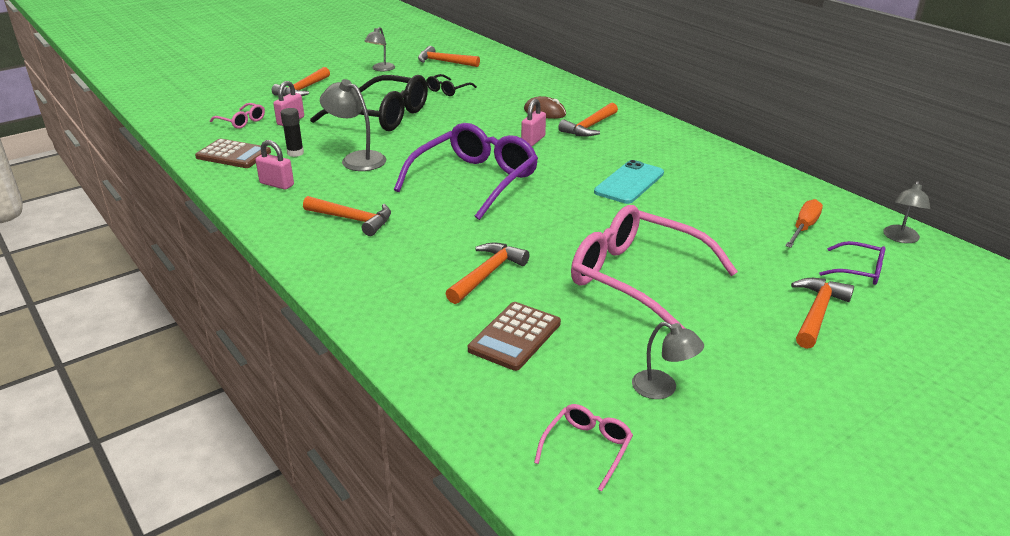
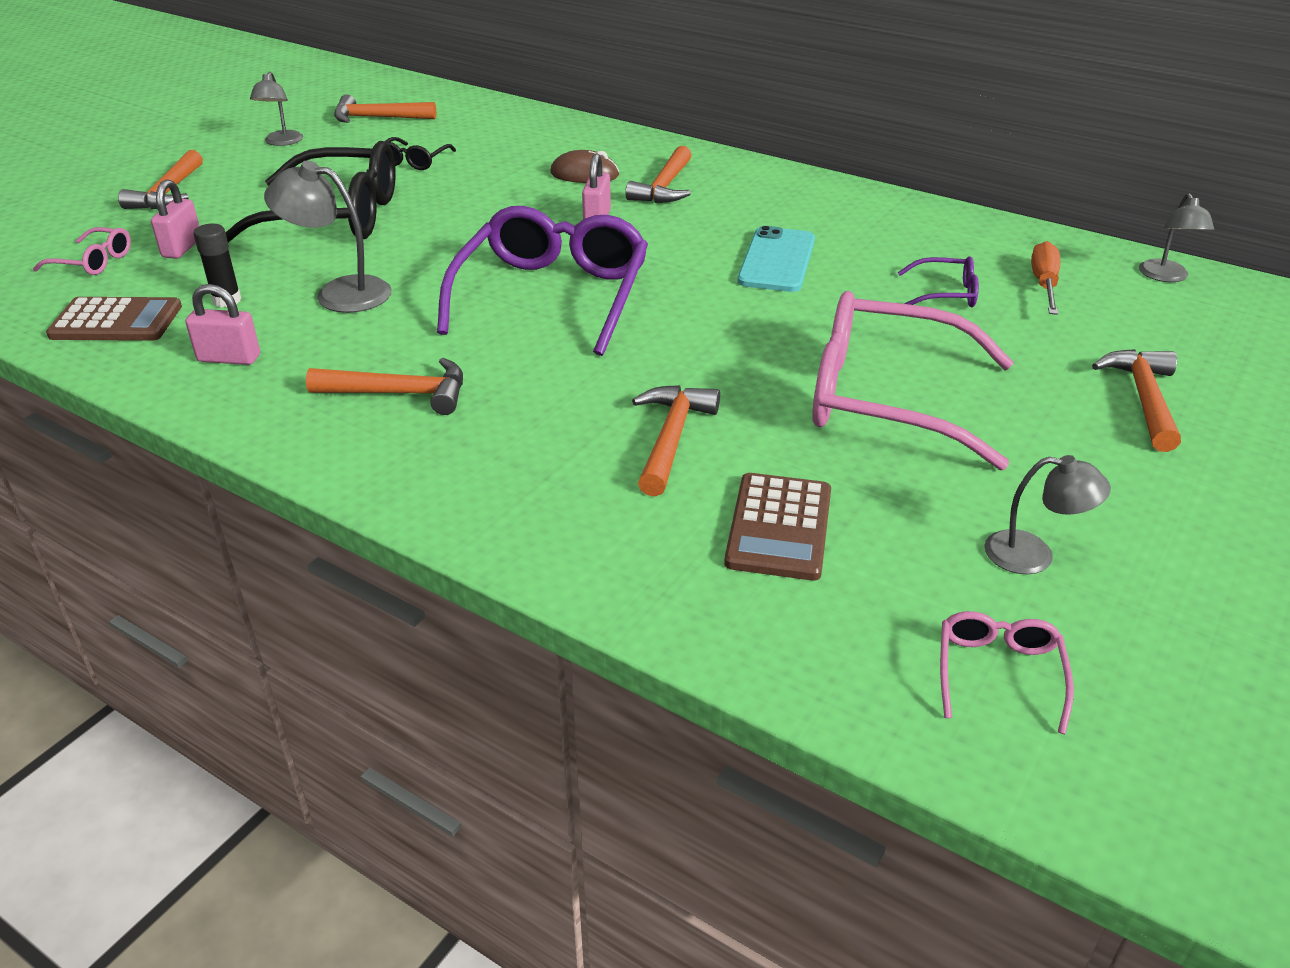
camera: 20 degrees left, 5 degrees up
purple glasses [819,241,886,285] -> purple glasses moved to [898,256,979,307]

